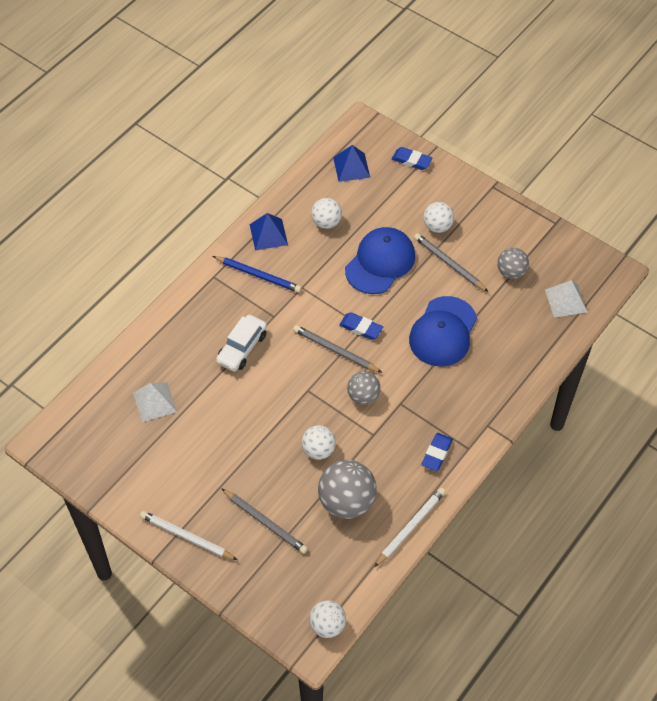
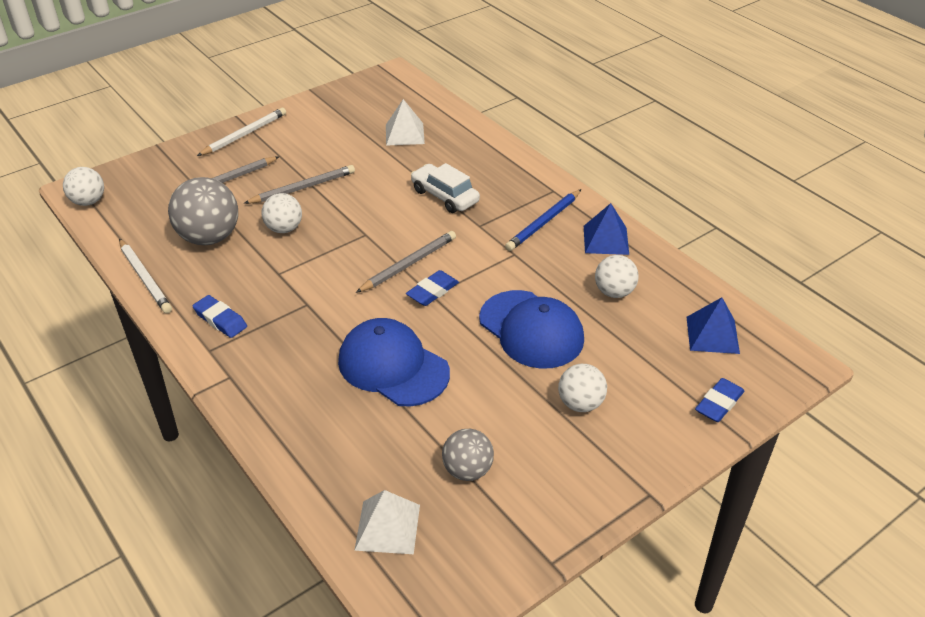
camera: 105 degrees right, 15 degrees down
grey ball [347,371,381,405] -> none
grey pencil [414,233,488,292] -> grey pencil moved to [244,165,355,204]

